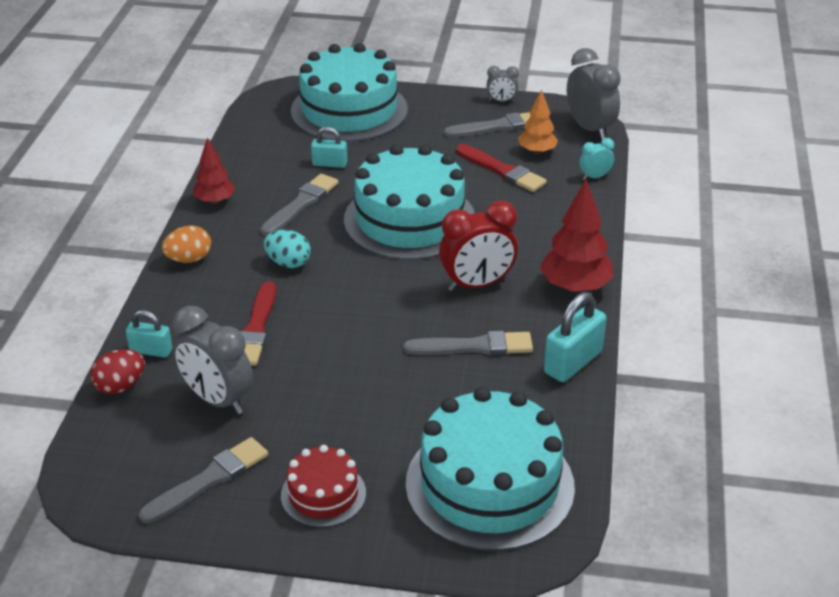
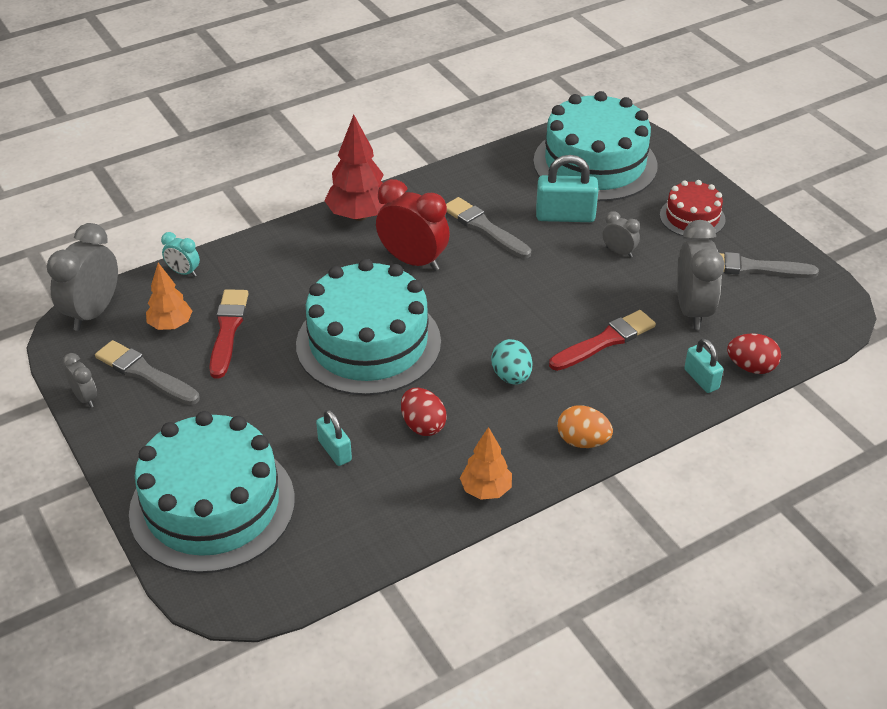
camera: 130 degrees left, 5 degrees up
red tree [193,138,235,204] -> orange tree [460,427,512,500]
grey brush [260,174,339,236] -> red egg [401,388,447,436]
turquoise padlock [544,292,607,382] -> turquoise padlock moved to [536,155,599,222]
none -> grey clock [603,211,640,257]

